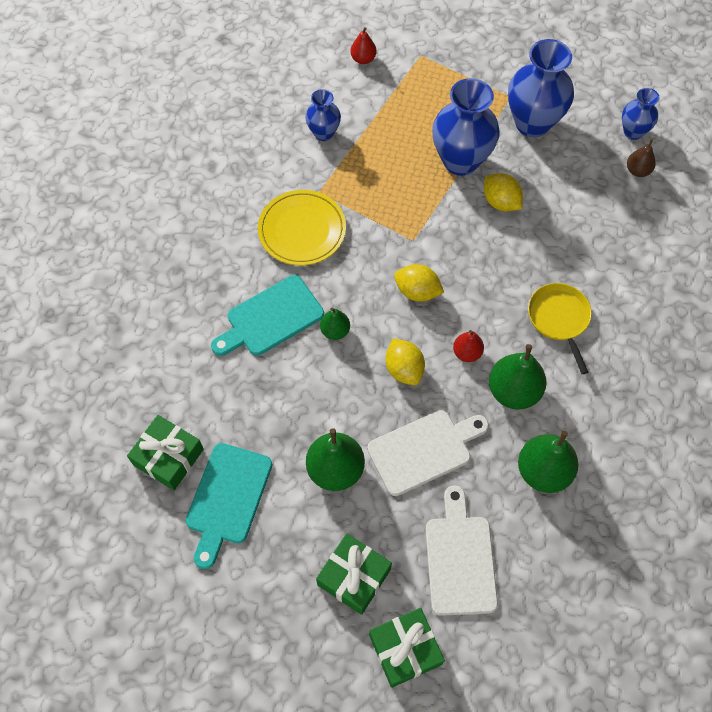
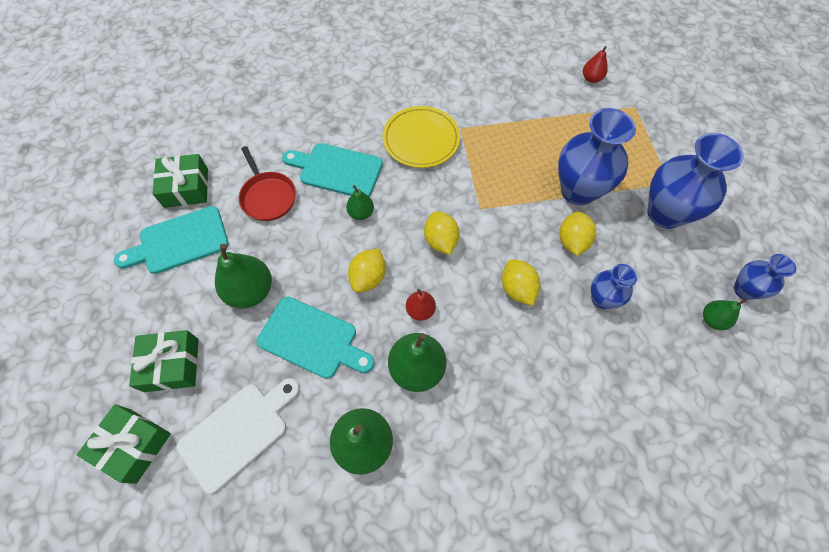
camera: 50 degrees right, 0 degrees up
blue vase [305,89,341,141] -> blue vase moved to [591,264,637,309]
white cutting board [367,410,489,496] -> turquoise cutting board [257,297,374,379]
yellow pan [528,283,592,374] -> none
brown pear [627,139,656,177] -> green pear [703,299,747,330]
none -> red pan [238,146,296,221]
none -> yellow lemon [502,259,540,306]

